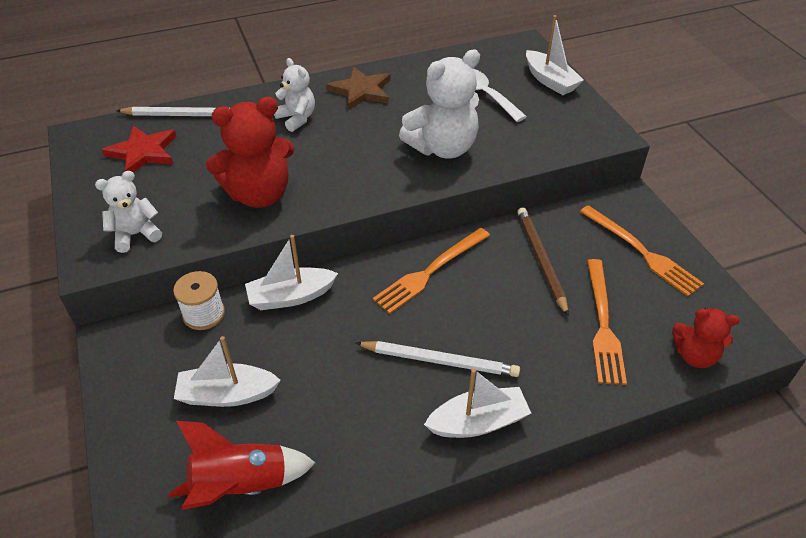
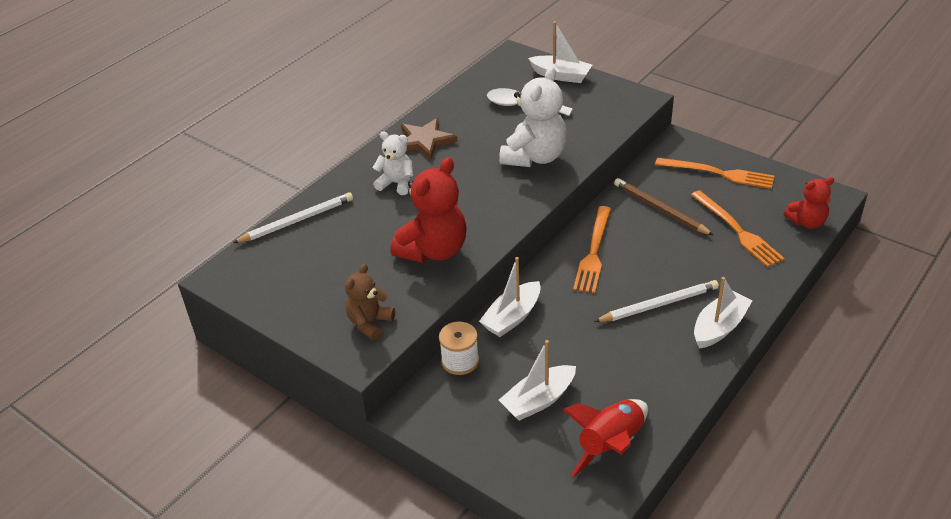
camera: 30 degrees left, 5 degrees down
white teddy bear [95,171,162,253] -> brown teddy bear [345,264,395,340]
red star [102,126,177,173] -> none

